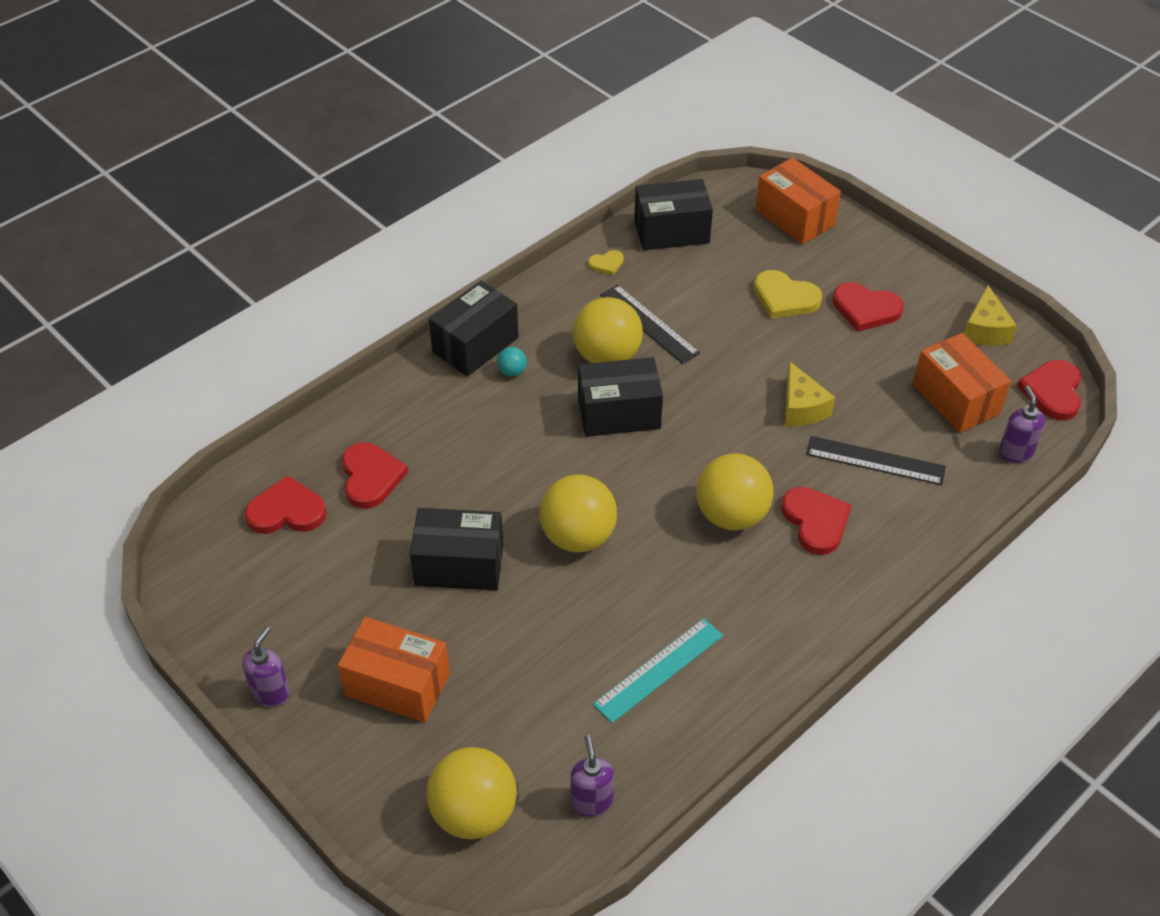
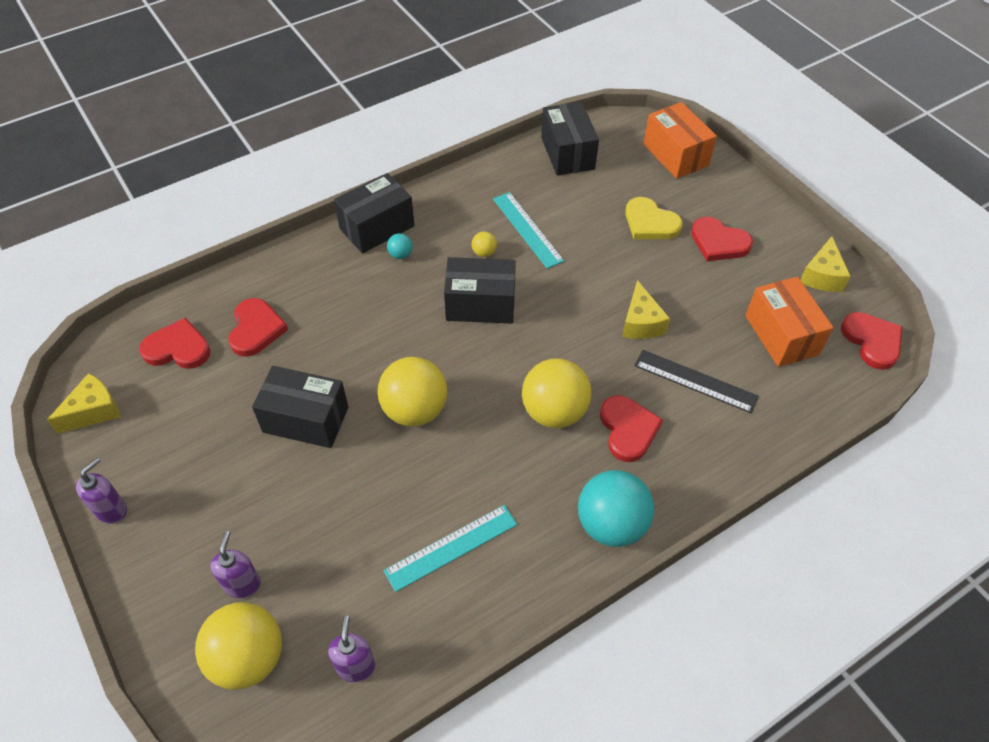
camera: 10 degrees right, 5 degrees up
orange box [338,617,450,723] -> none
yellow ball [573,297,643,363] -> yellow ball [472,231,497,257], size x0.43
yellow heart [588,250,624,275] -> none
black ruler [600,285,700,364] -> turquoise ruler [493,192,564,269]
black box [634,179,713,250] -> black box turned 75 degrees clockwise [541,102,599,176]
purple soap dispenser [999,386,1045,463] -> purple soap dispenser moved to [210,531,261,598]
red heart [1017,360,1081,420] -> red heart turned 135 degrees clockwise [841,312,902,370]
none -> yellow cheese [47,373,121,434]
none -> turquoise ball [578,470,654,547]

